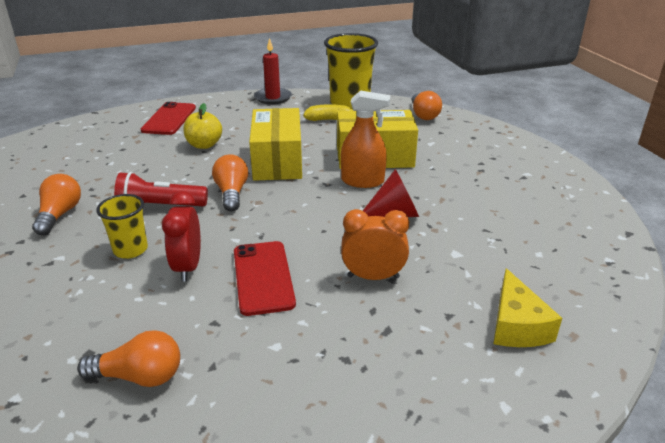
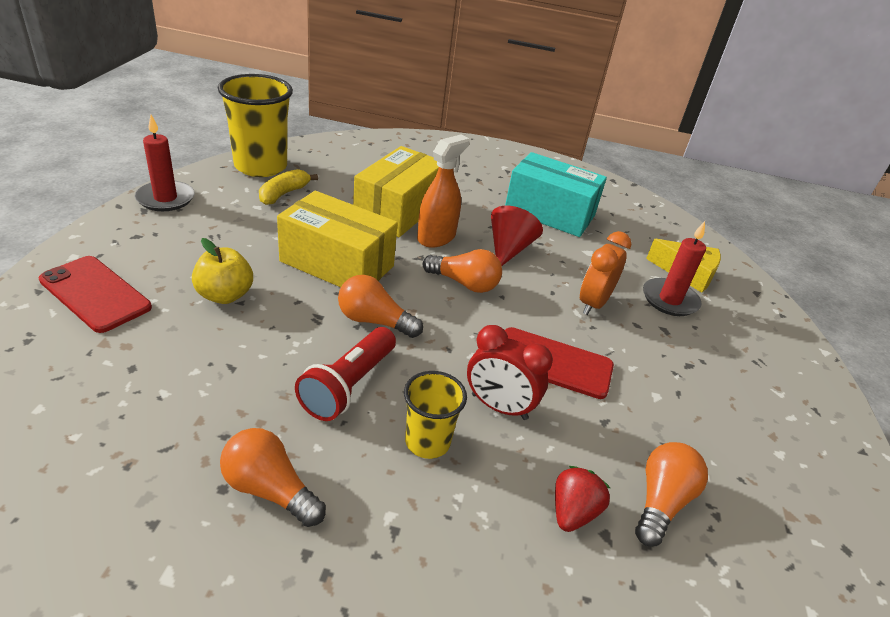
camera: 65 degrees left, 5 degrees up
orange light bulb [412,91,442,120] -> orange light bulb moved to [423,249,502,293]
none -> turquoise box [505,152,607,237]
none -> red strawberry [555,466,610,532]
none -> red candle [643,221,706,316]

